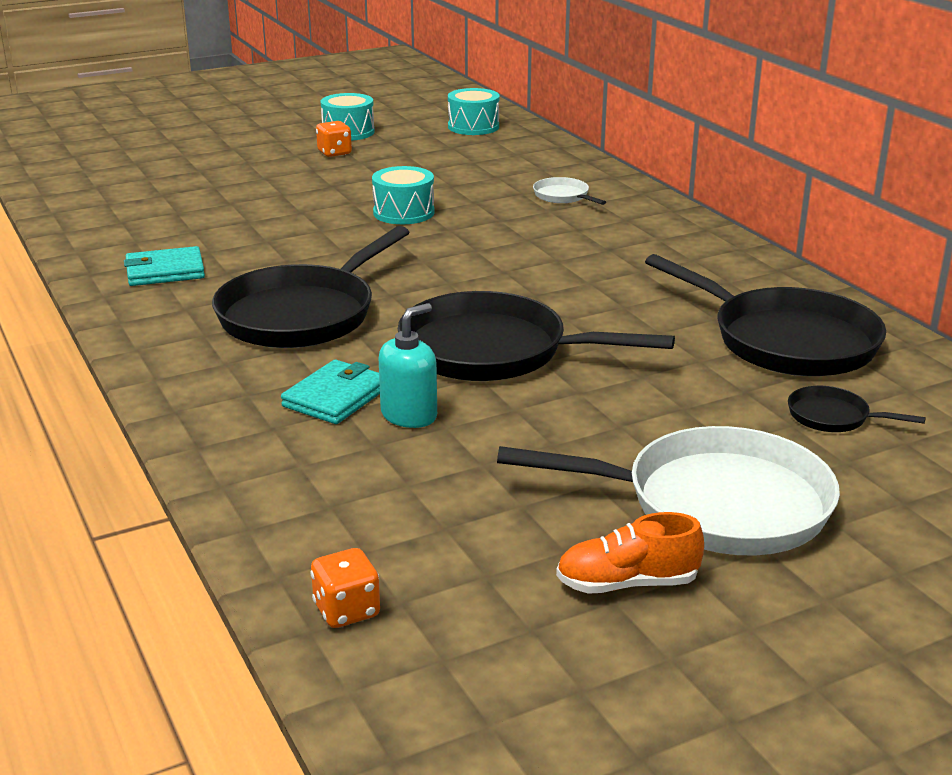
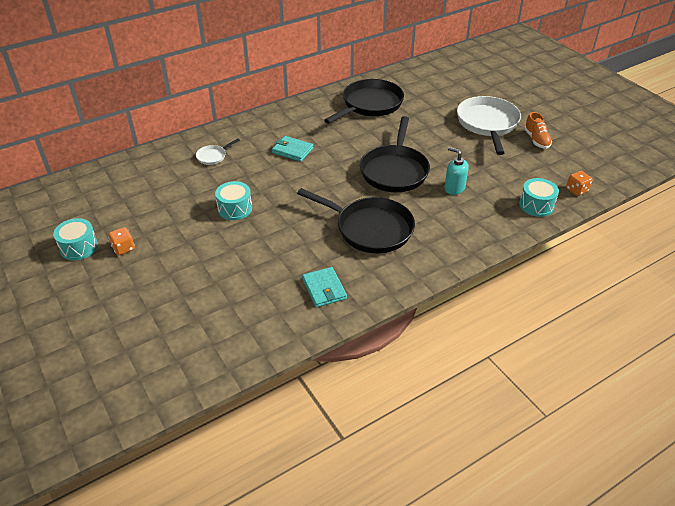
camera: 95 degrees left, 15 degrees up
turquoise wallet [281,360,380,424] -> turquoise wallet moved to [272,136,313,162]
turquoise drum [448,88,500,135] -> turquoise drum moved to [519,178,559,217]
black pan [788,386,926,432] -> none

